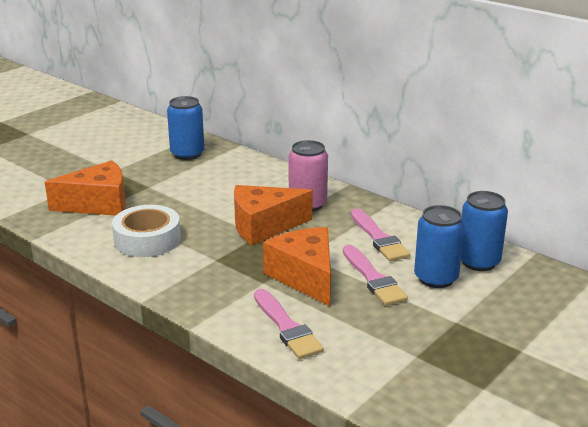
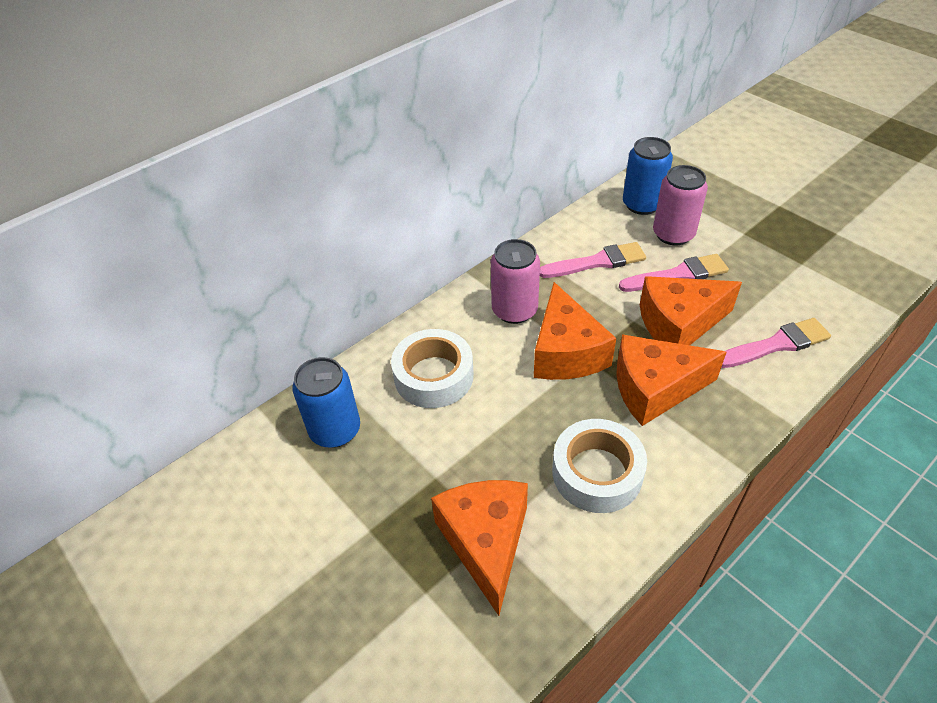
camera: 80 degrees left, 20 degrees up
blue can [414,205,465,288] -> pink can [653,165,708,246]
none -> white tape [391,329,474,408]
none -> orange cheese [616,334,727,426]

